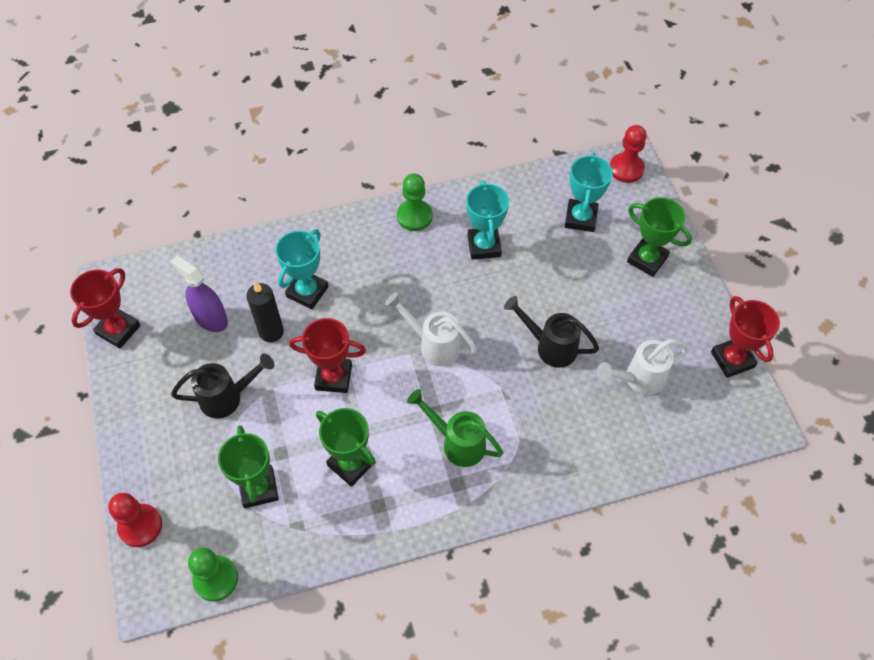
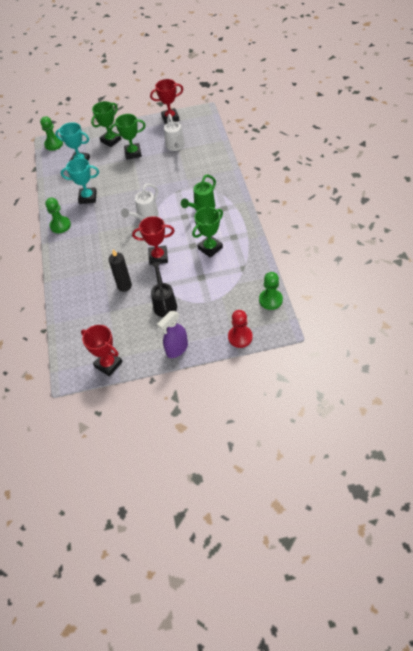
camera: 80 degrees left, 5 degrees down
purple spray bottle [170,255,228,332] -> purple spray bottle moved to [157,311,188,358]
green trophy [218,425,279,508] -> green trophy moved to [110,114,146,159]
turquoise trophy [275,229,328,309] -> none
red trophy [289,318,366,393] -> red trophy turned 75 degrees clockwise [132,216,174,265]
black watering can [504,296,599,368] -> none
red pawn [610,125,647,183] -> green pawn [40,116,63,151]

